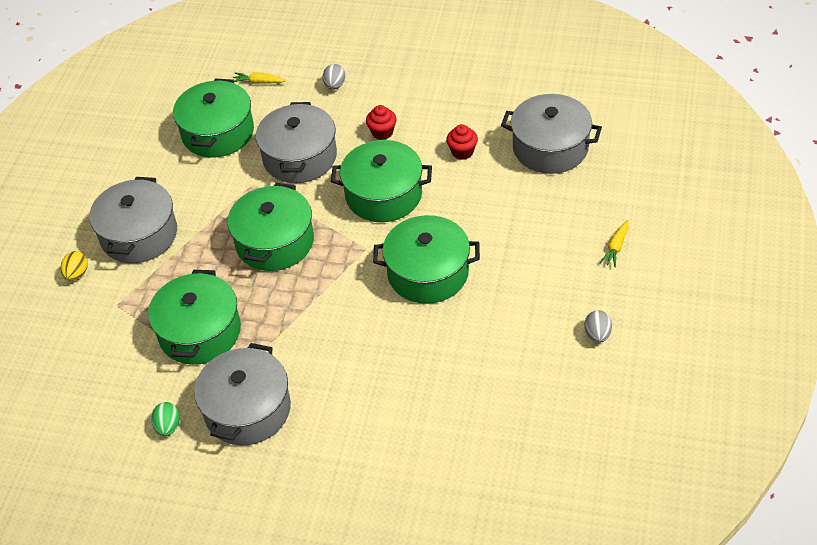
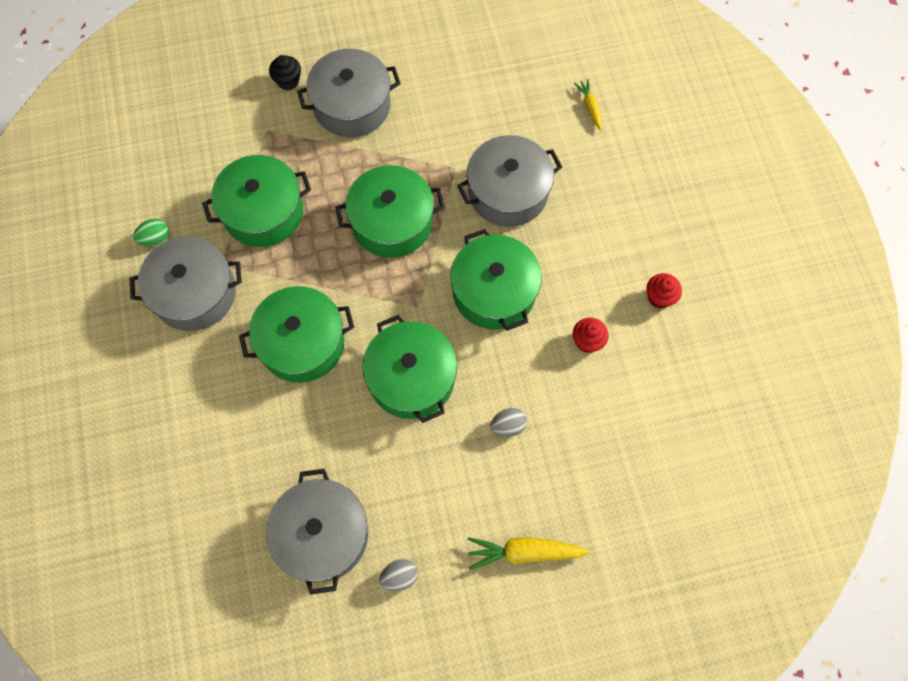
camera: 60 degrees right, 20 degrees up
yellow egg [61,251,88,281] -> black cupcake [269,55,301,90]
green pot [173,79,254,158] -> green pot moved to [239,286,354,383]
grey egg [323,64,345,90] -> grey egg moved to [490,408,527,437]
red cupcake [366,105,397,140] -> red cupcake moved to [646,273,682,308]
grey pot [501,94,602,174] -> grey pot moved to [266,469,368,595]
yellow carrot [600,220,629,267] -> yellow carrot [468,537,590,570], size x1.68

